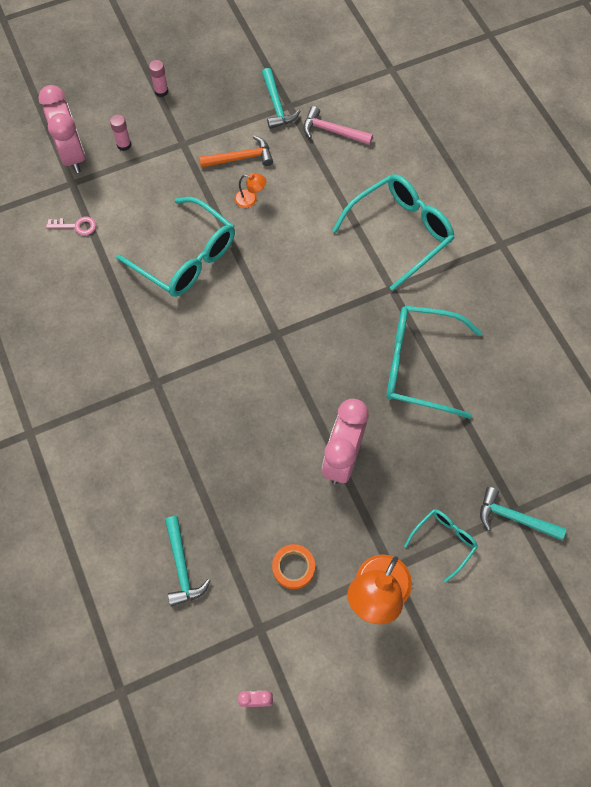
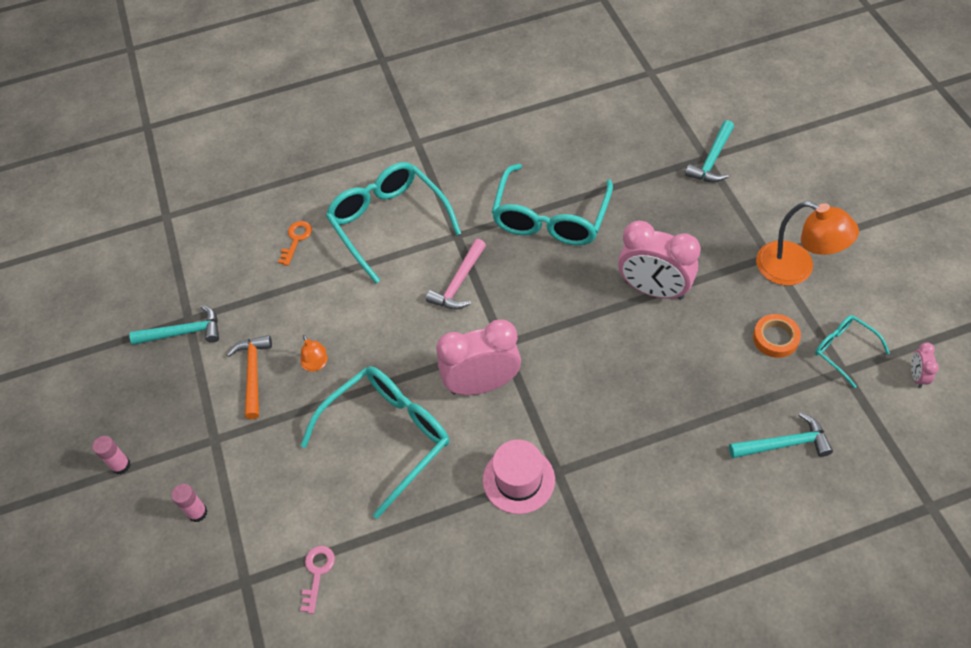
camera: 80 degrees left, 10 degrees down
pink clock [38,85,85,173] -> pink clock moved to [436,319,521,395]
orange lamp [235,173,266,208] -> orange lamp turned 135 degrees clockwise [300,335,327,372]
pink hammer [303,106,373,145] -> pink hammer moved to [426,239,486,310]
turquoise glasses [404,509,478,582] -> turquoise glasses moved to [815,315,890,388]
none -> orange key [278,221,312,266]
none -> pink hat [483,440,555,514]

